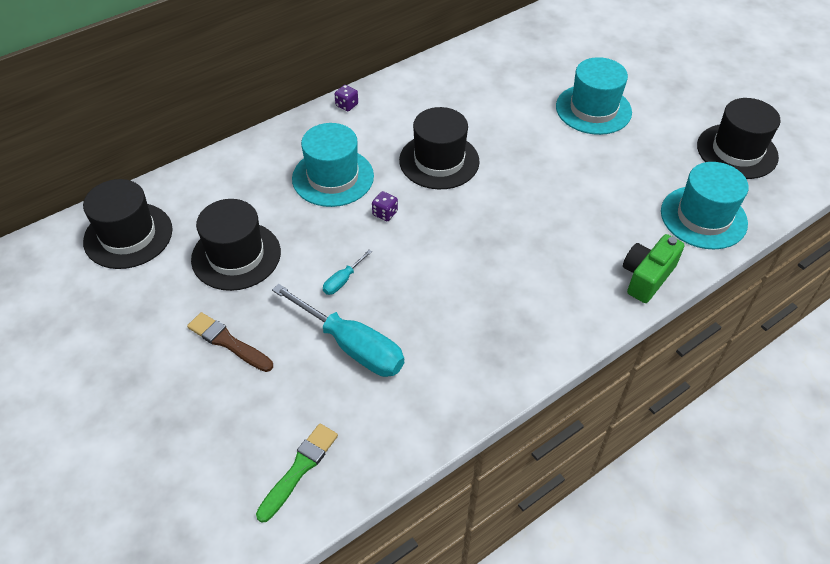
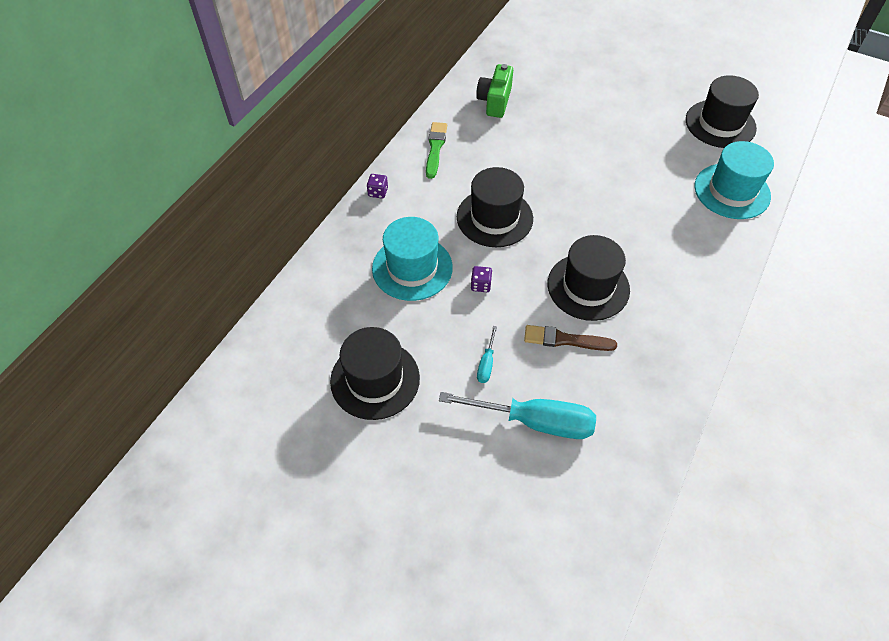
camera: 25 degrees left, 5 degrees up
black hat [83,179,173,269] -> black hat moved to [548,235,630,321]
brown brush [187,312,273,372] -> brown brush moved to [524,325,617,351]
green brush [256,424,338,523] -> green brush moved to [426,122,447,179]
turquoise hat [556,57,632,135] -> none
green camera [623,234,685,303] -> green camera moved to [476,64,513,118]

